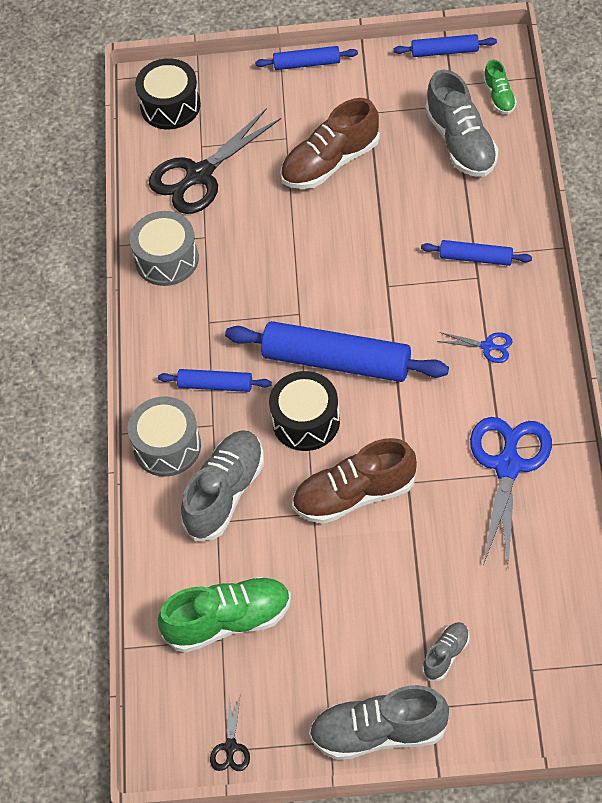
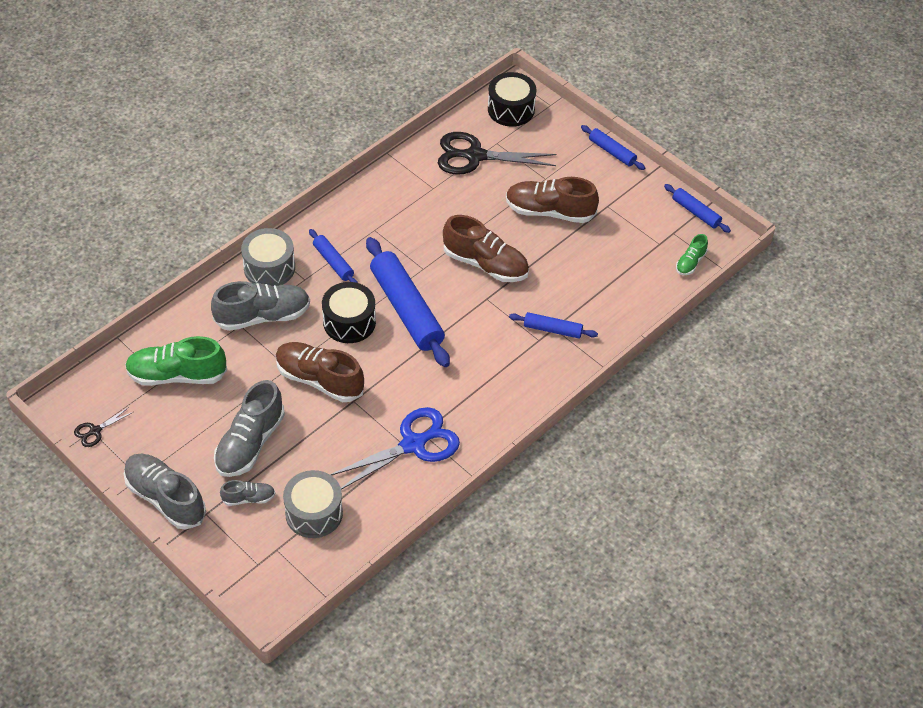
camera: 40 degrees right, 5 degrees down
grey drum [130,211,199,286] -> grey drum moved to [283,470,343,538]
green shoe [158,577,291,653] -> green shoe turned 150 degrees clockwise [125,336,227,386]
blue rolling pin [421,240,532,266] -> blue rolling pin turned 45 degrees counterclockwise [509,312,598,338]
grey shoe [425,69,499,177] -> grey shoe moved to [214,380,285,477]
blue scissors [437,332,513,363] -> none
none -> brown shoe [443,215,529,282]

